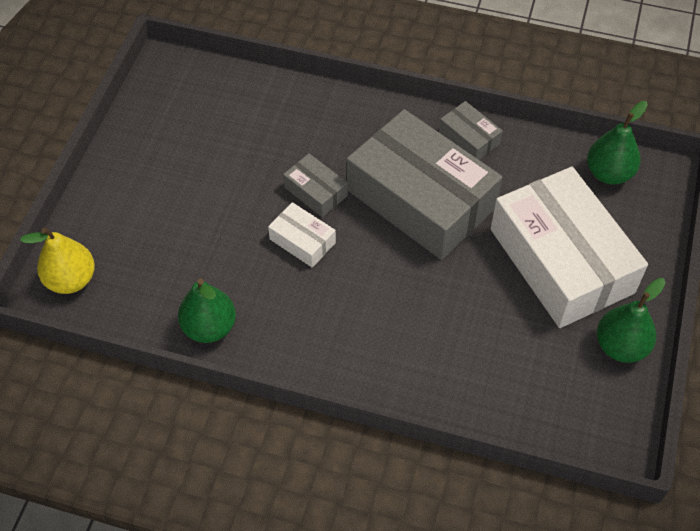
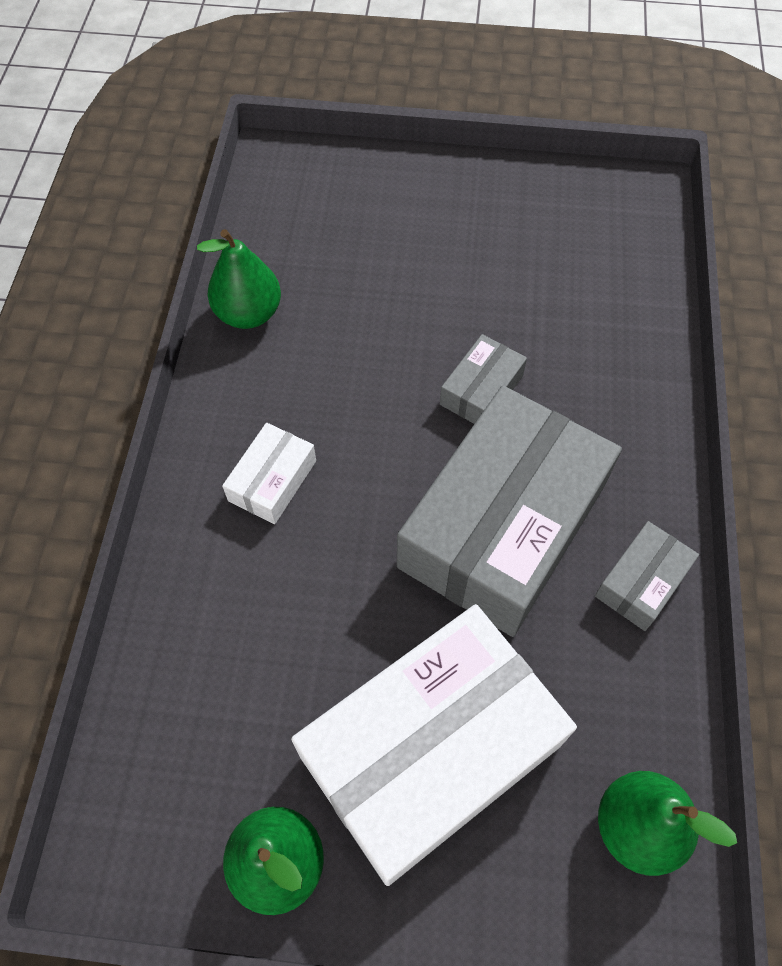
camera: 80 degrees right, 5 degrees up
yellow pear [20,227,95,294] -> none
white box [268,202,336,268] -> white box moved to [222,423,316,524]

